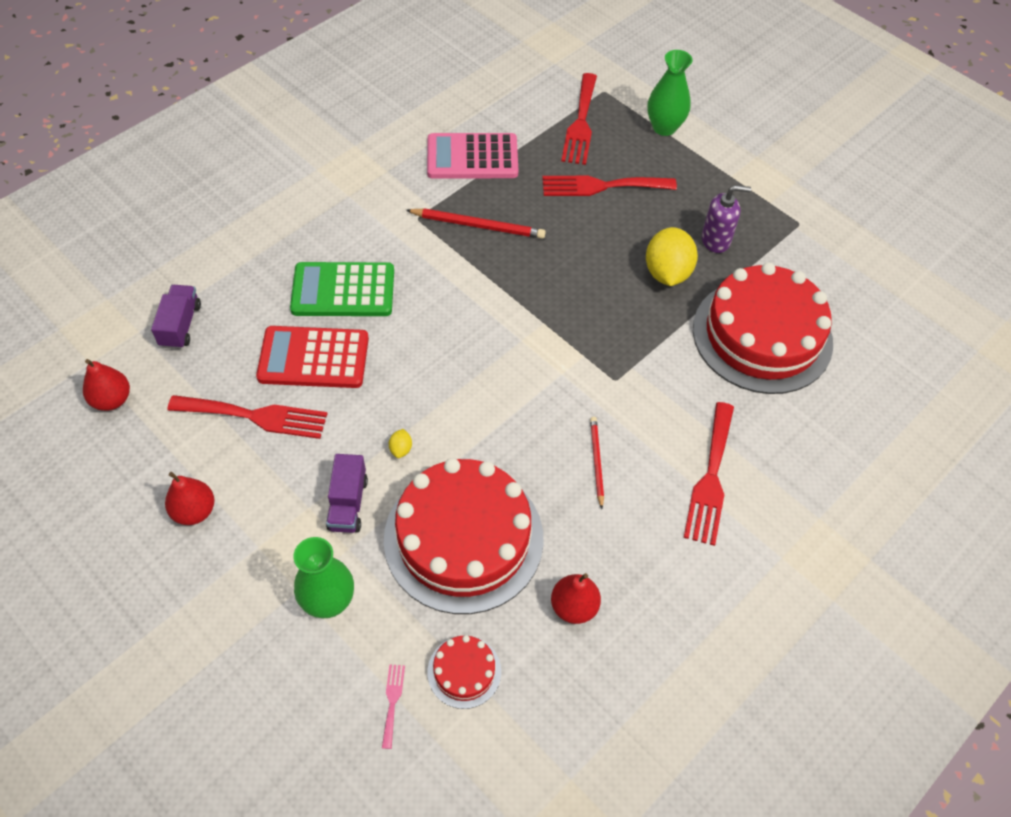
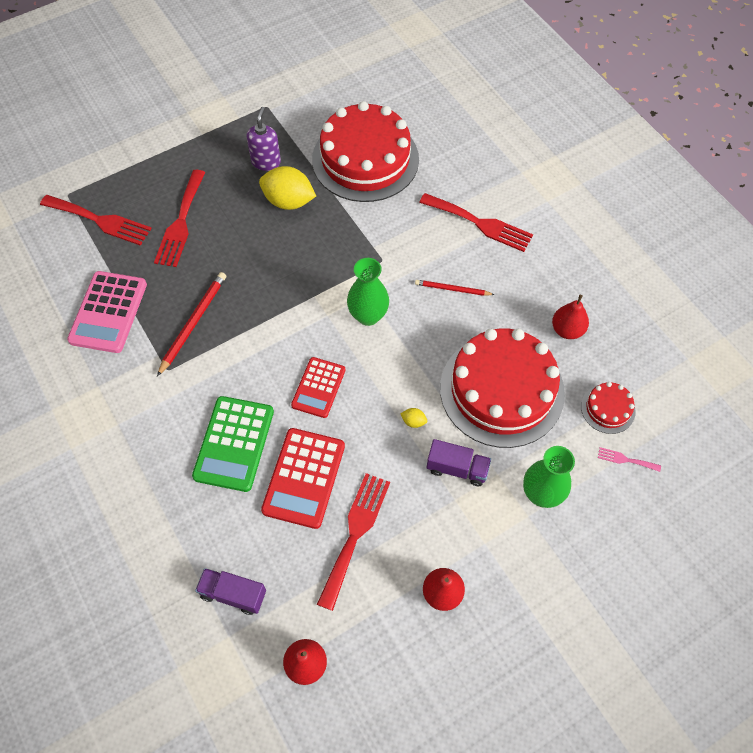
camera: 75 degrees left, 5 degrees up
green vase [647,50,693,136] -> green vase moved to [347,258,389,326]
none -> red calculator [291,357,345,418]

